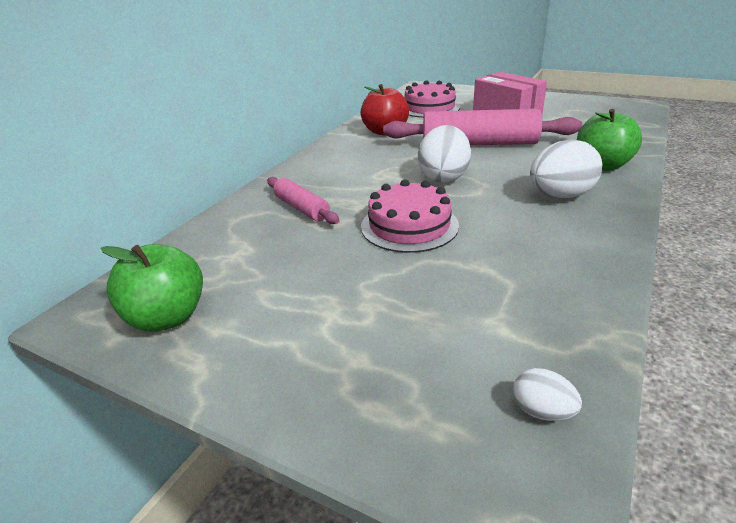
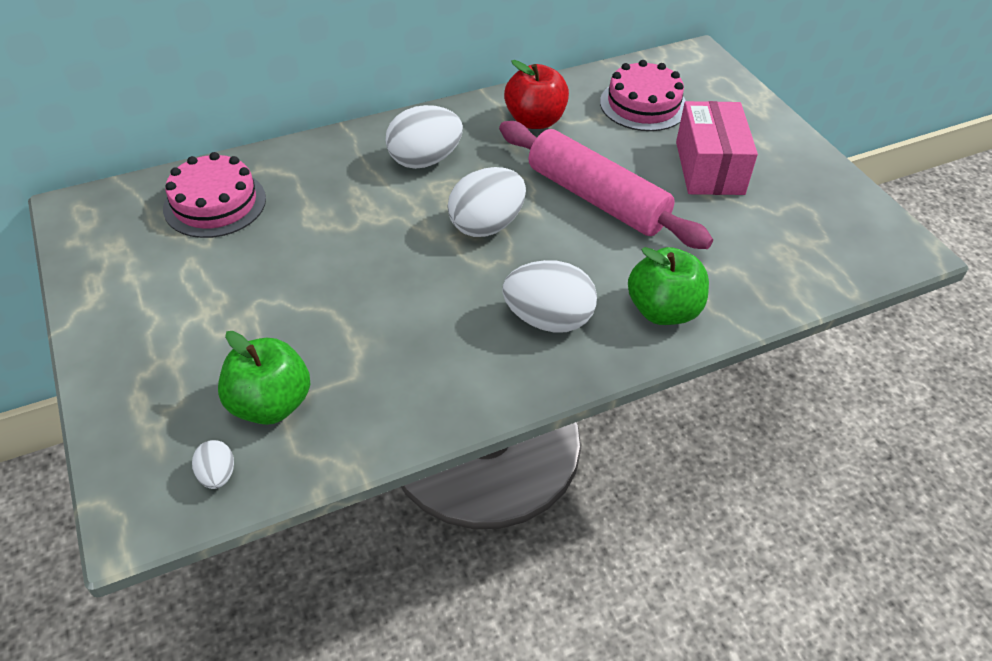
camera: 35 degrees right, 15 degrees up
green apple [101,244,203,332] -> green apple moved to [218,331,310,425]
pink rolling pin [267,177,340,224] -> none
pink cake [361,179,459,253] -> pink cake moved to [163,152,266,238]
none -> white egg [385,105,463,169]

